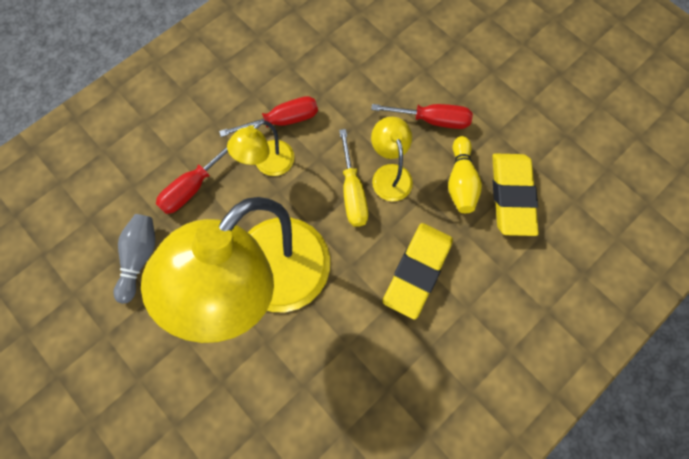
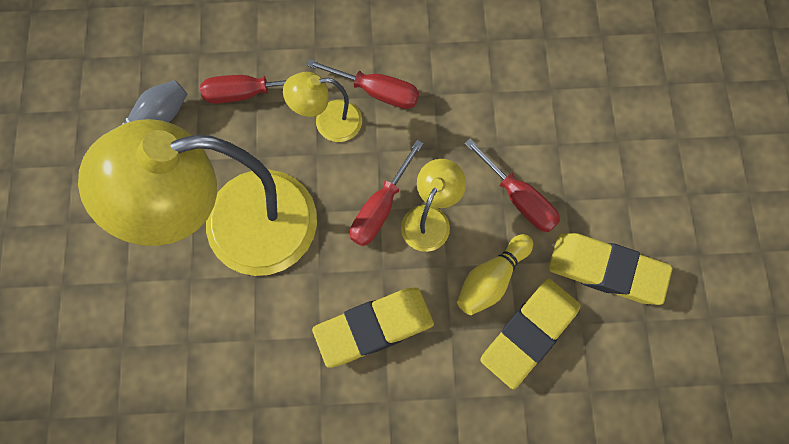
camera: 40 degrees right, 0 degrees up
yellow screwdriver [339,129,368,227] -> red screwdriver [350,140,424,246]
none -> yellow eraser [548,233,672,305]

